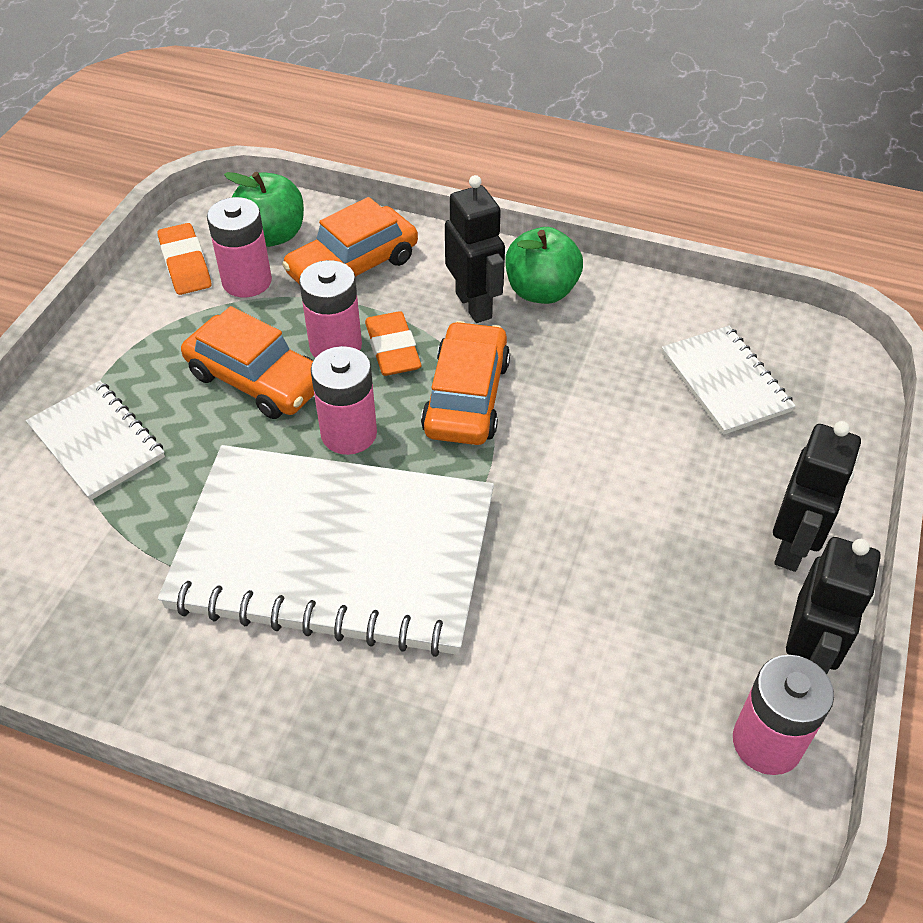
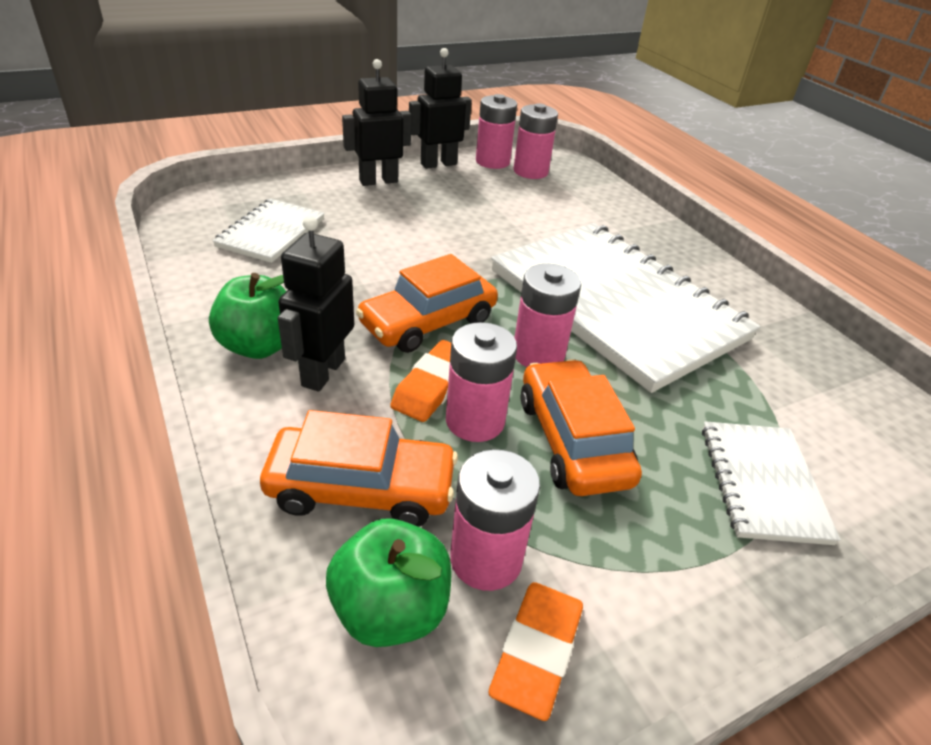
camera: 140 degrees left, 10 degrees down
none -> pink battery [514,103,558,179]

